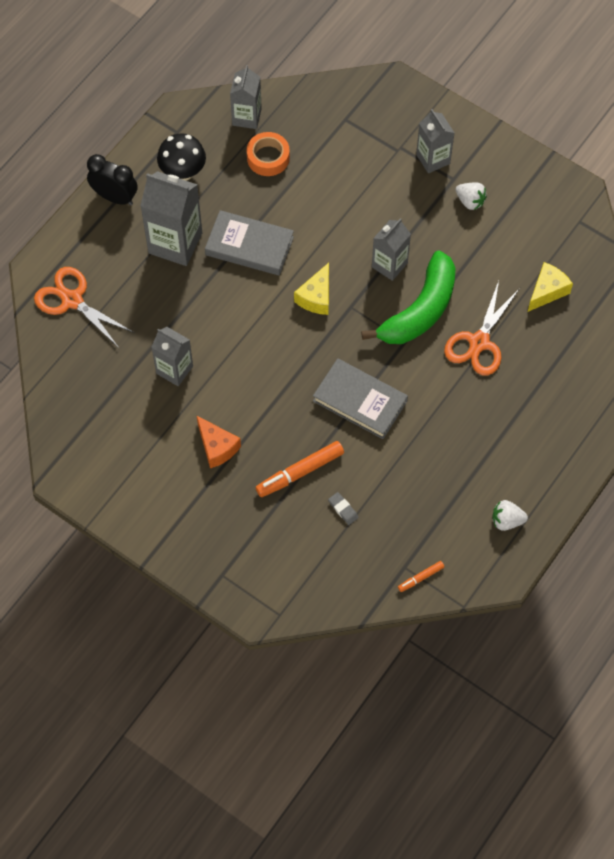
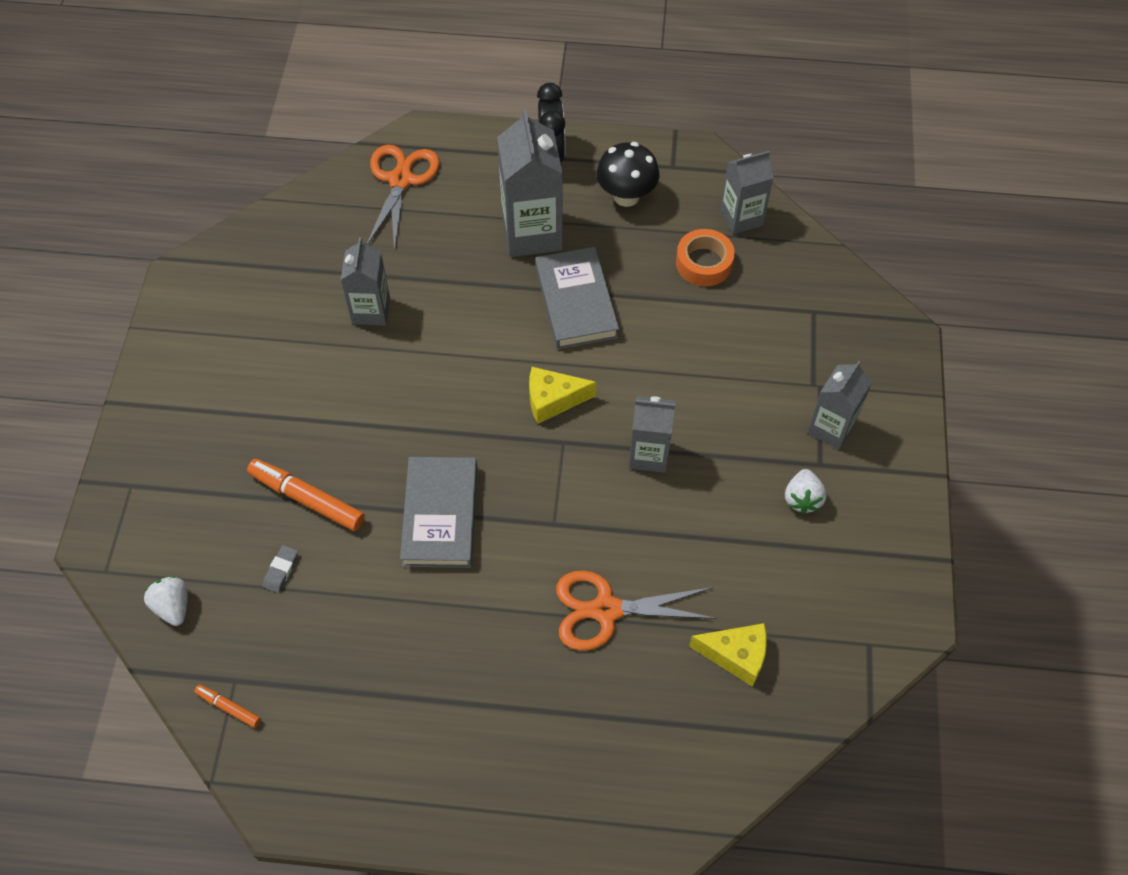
camera: 60 degrees right, 5 degrees down
orange cheese [197,416,241,468] -> none
green banana [361,251,455,344] -> none
white strawberry [492,500,528,531] -> white strawberry moved to [144,576,188,626]

